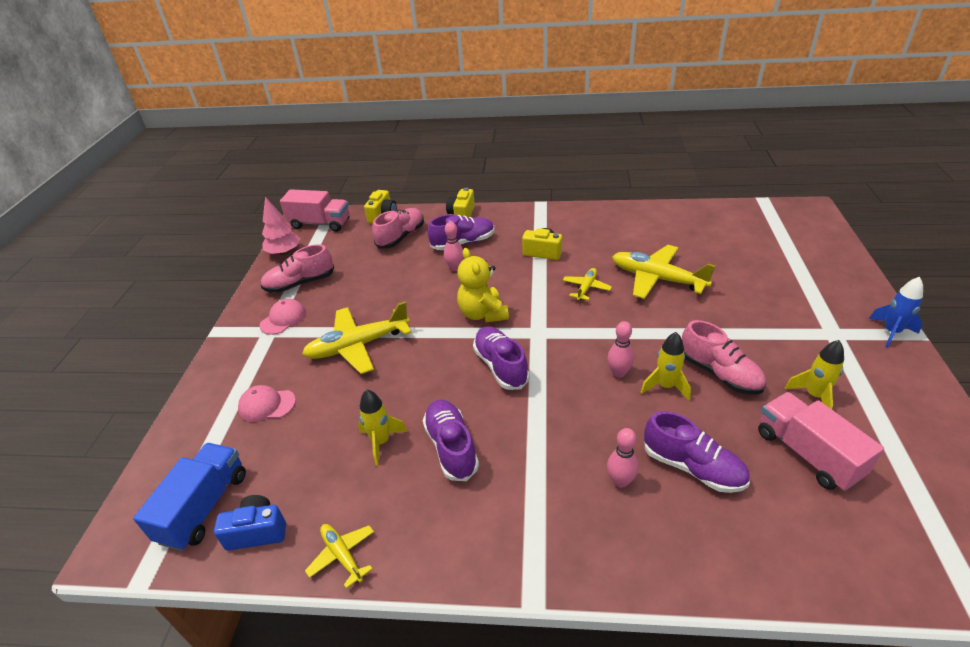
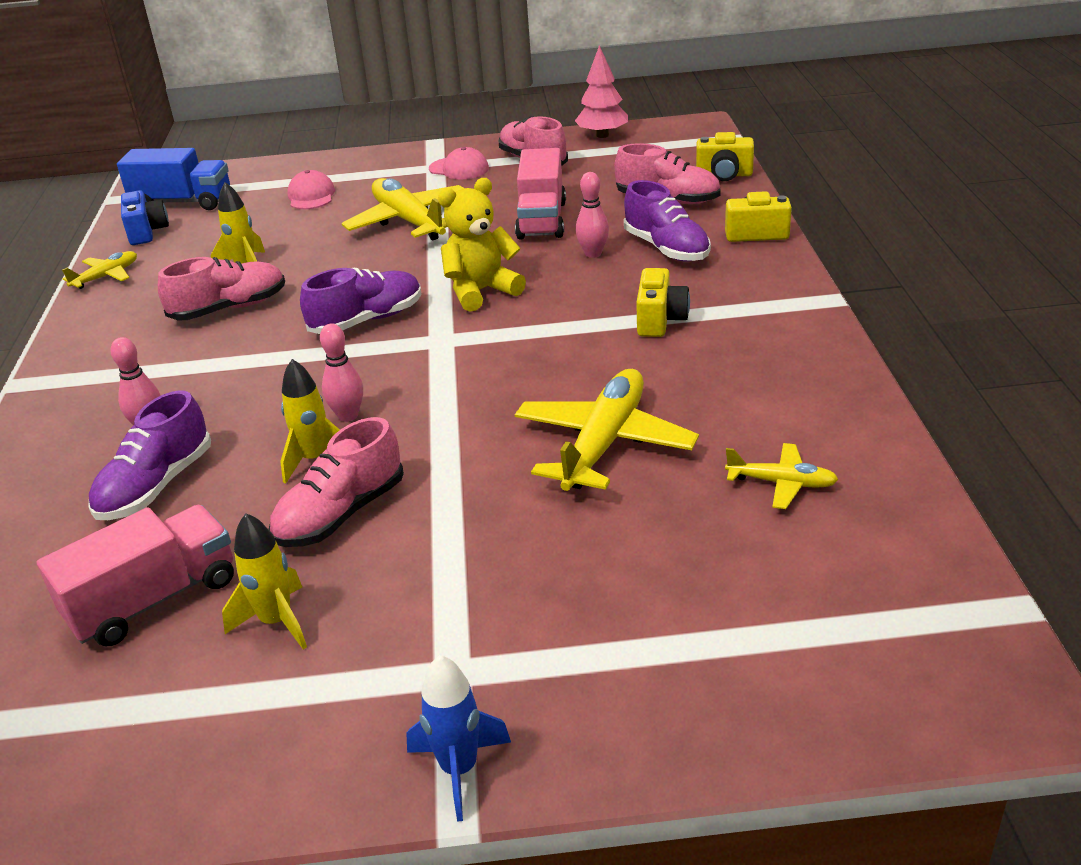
camera: 80 degrees right, 5 degrees down
pink truck [280,189,350,232] -> pink truck moved to [515,148,566,239]
purple shoe [423,399,479,481] -> pink shoe [158,257,285,320]
yellow plane [563,268,612,300] -> yellow plane moved to [725,443,839,509]

